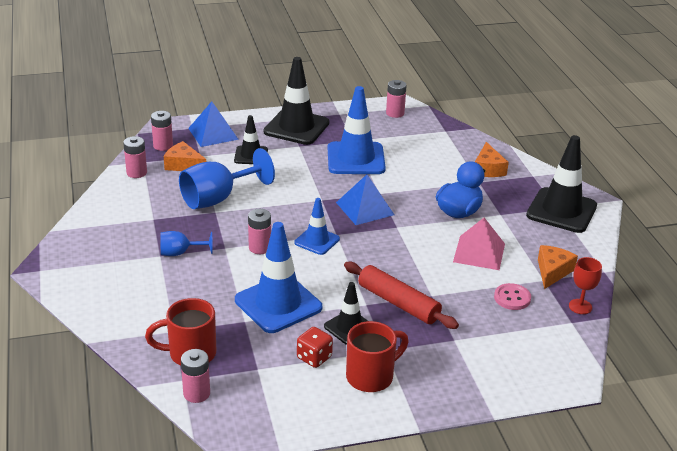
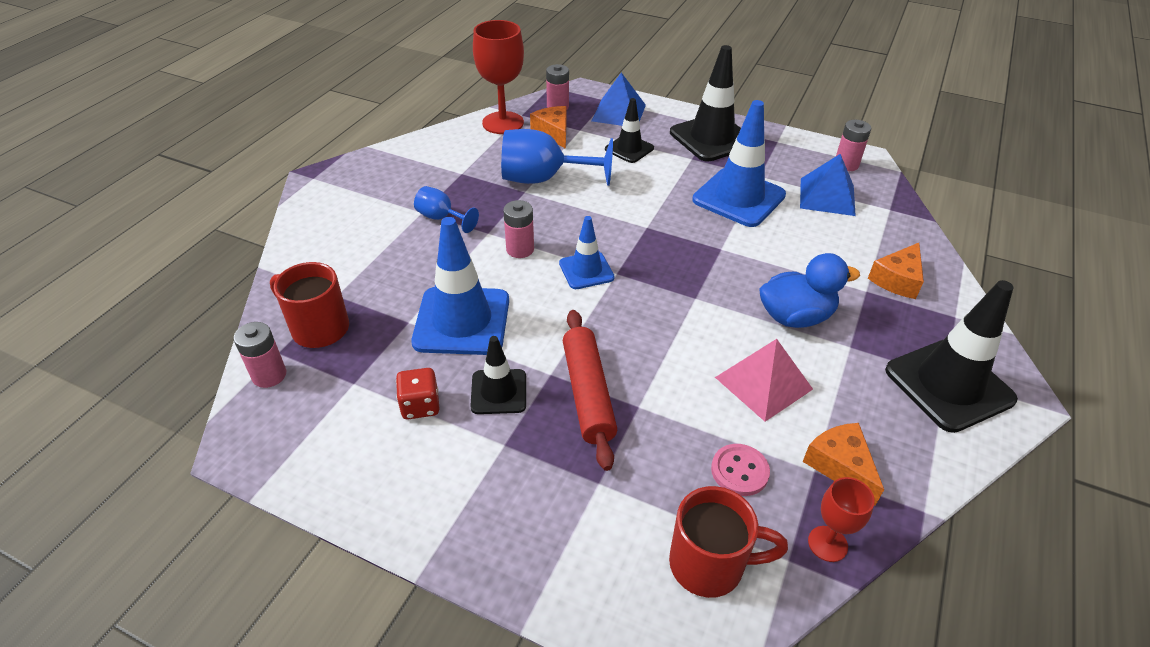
camera: 40 degrees right, 10 degrees up
pink battery [123,136,147,178] -> red goblet [473,20,524,134]
blue pyramid [336,175,394,225] -> blue pyramid moved to [800,154,856,216]
red mug [346,321,409,392] -> red mug moved to [669,486,788,598]
orange cheese [538,245,578,289] -> orange cheese turned 90 degrees counterclockwise [803,423,884,506]

